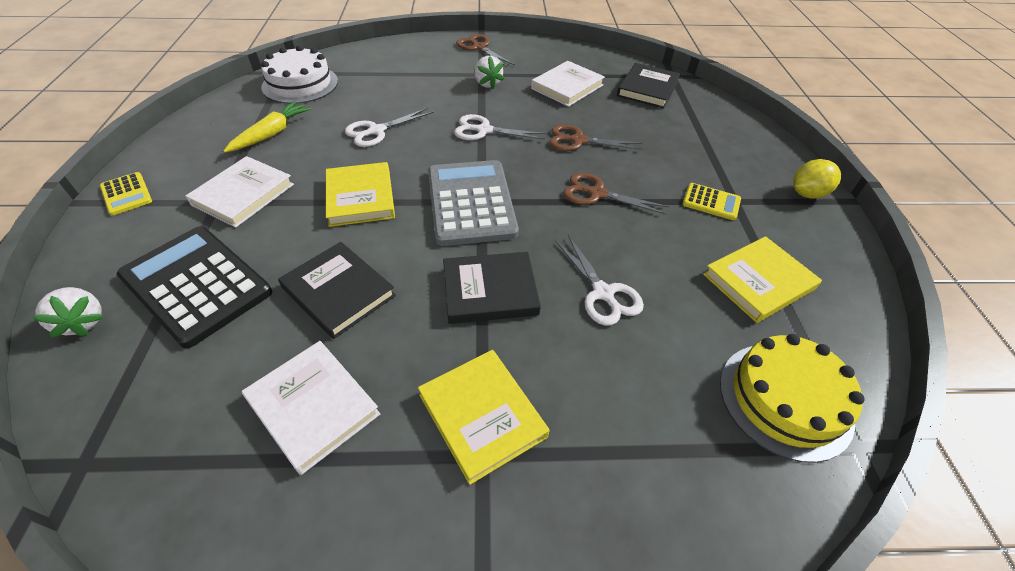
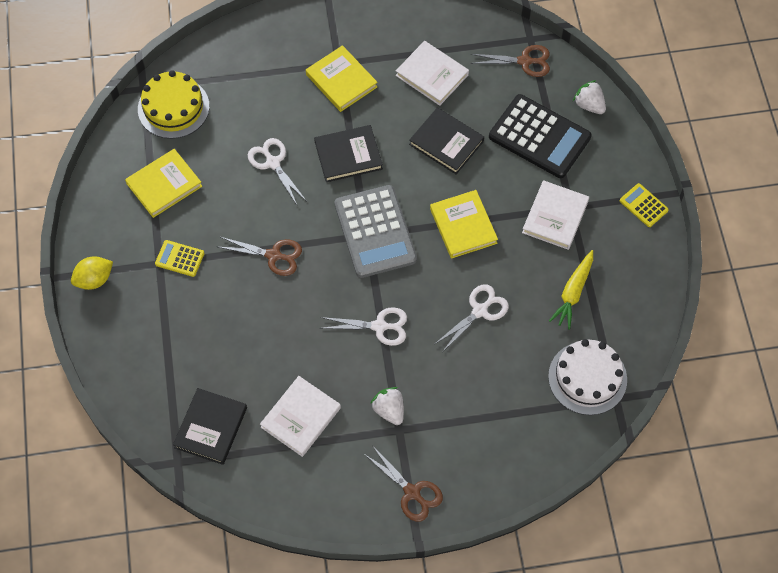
camera: 175 degrees right, 15 degrees up
brown scissors [549,124,643,151] -> brown scissors moved to [471,45,550,77]

